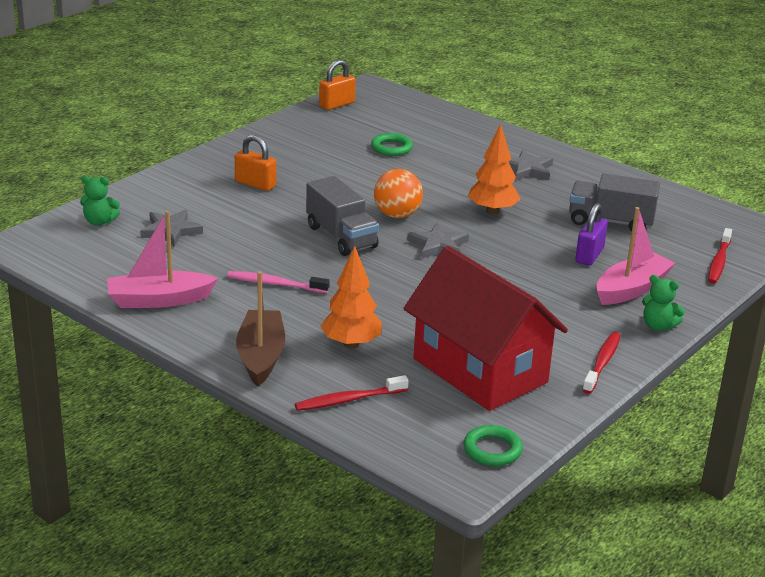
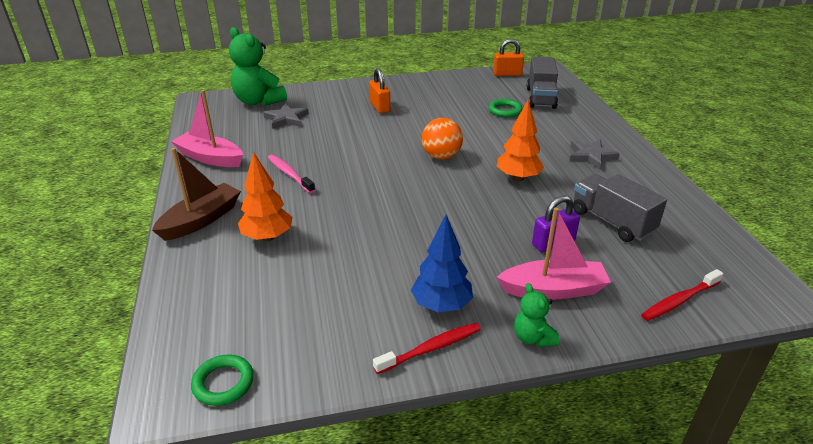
camera: 40 degrees right, 5 degrees up
green teddy bear [80,175,120,226] -> green teddy bear [229,27,287,106], size x1.96
red toothbrush [295,375,409,411] -> none
grey truck [306,176,379,256] -> grey truck moved to [527,57,558,109]
red house [403,246,568,411] -> none
grey star [407,223,469,259] -> none
none -> blue tree [411,215,473,312]

